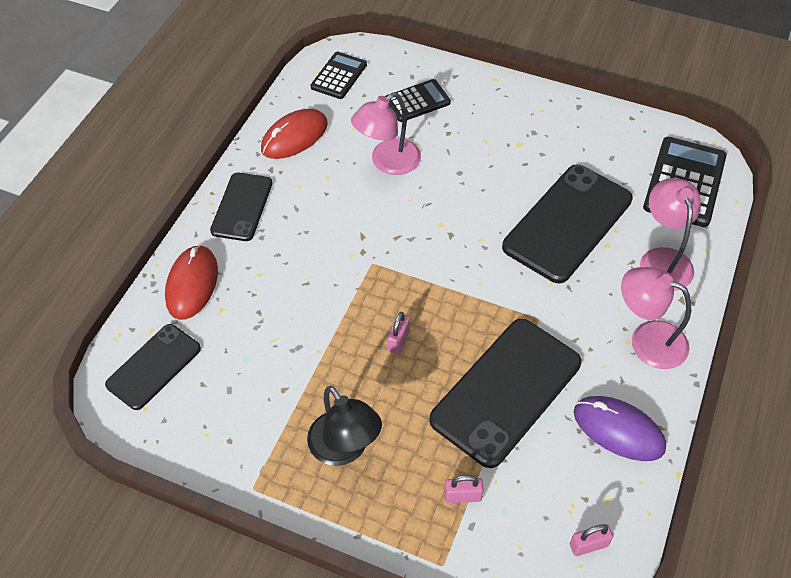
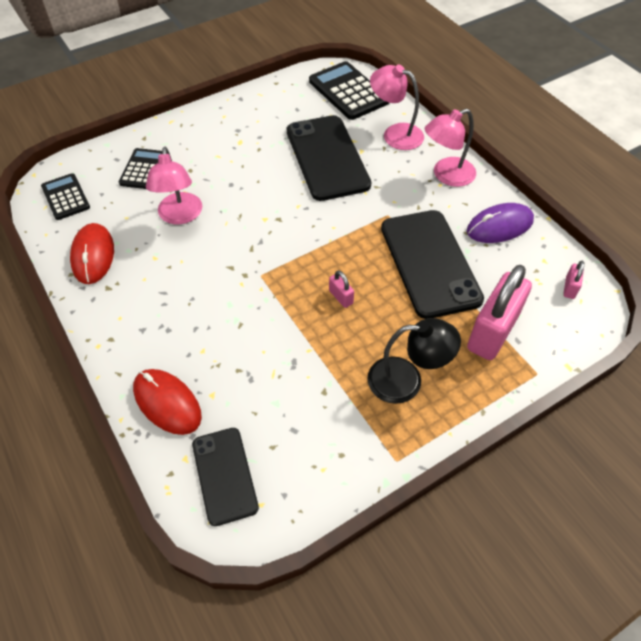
camera: 55 degrees left, 0 degrees up
black phone [210,172,272,241] -> none
pink padlock [445,475,484,503] -> pink padlock [467,265,532,360], size x2.38

